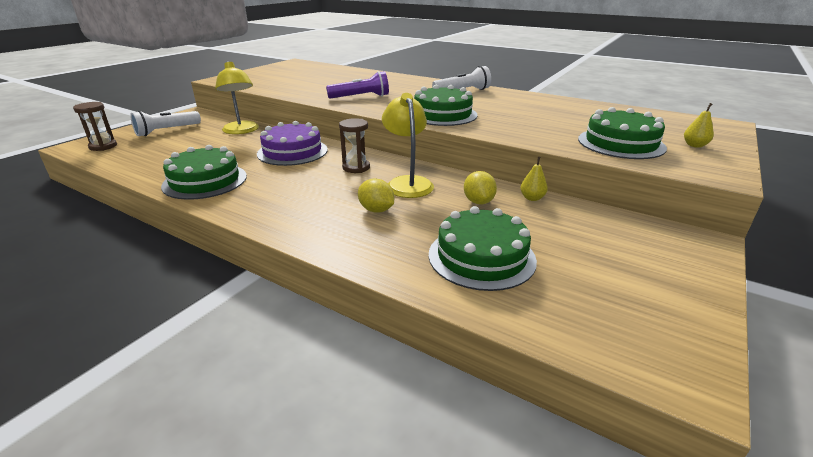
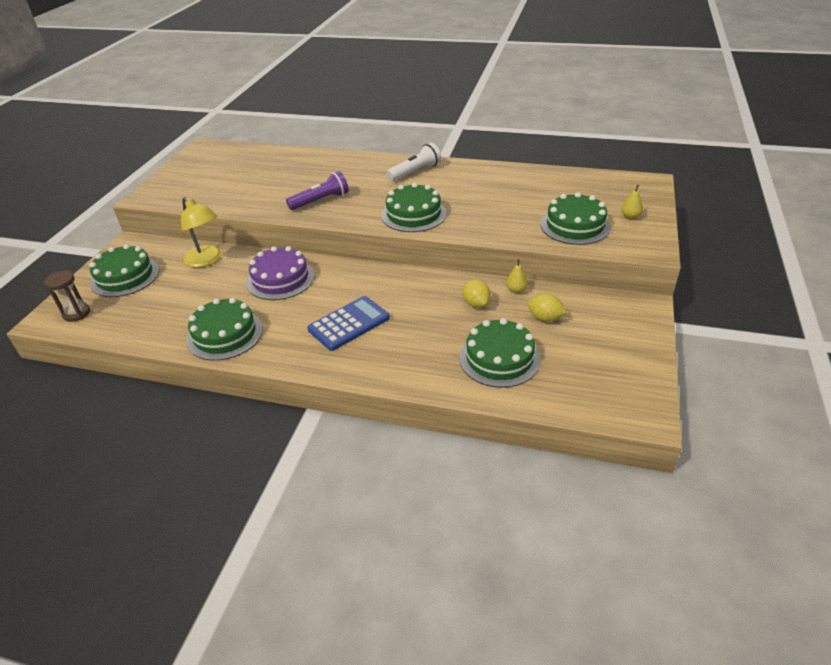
camera: 15 degrees left, 10 degrees up
white flashlight [130,111,201,136] -> green cake [89,244,159,297]
brown hourglass [339,118,370,173] -> none
yellow lemon [358,178,394,213] -> yellow lemon moved to [527,294,567,322]
yellow lamp [382,93,434,198] -> none
none -> blue calculator [307,296,390,351]

